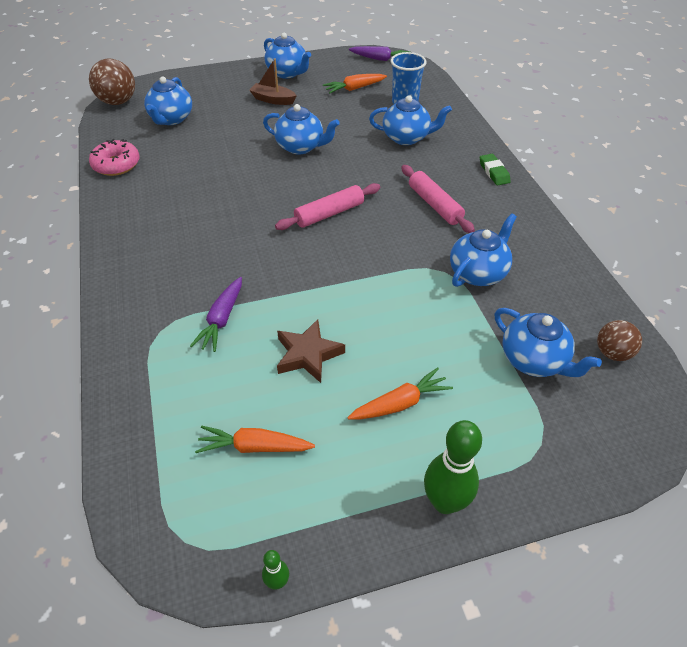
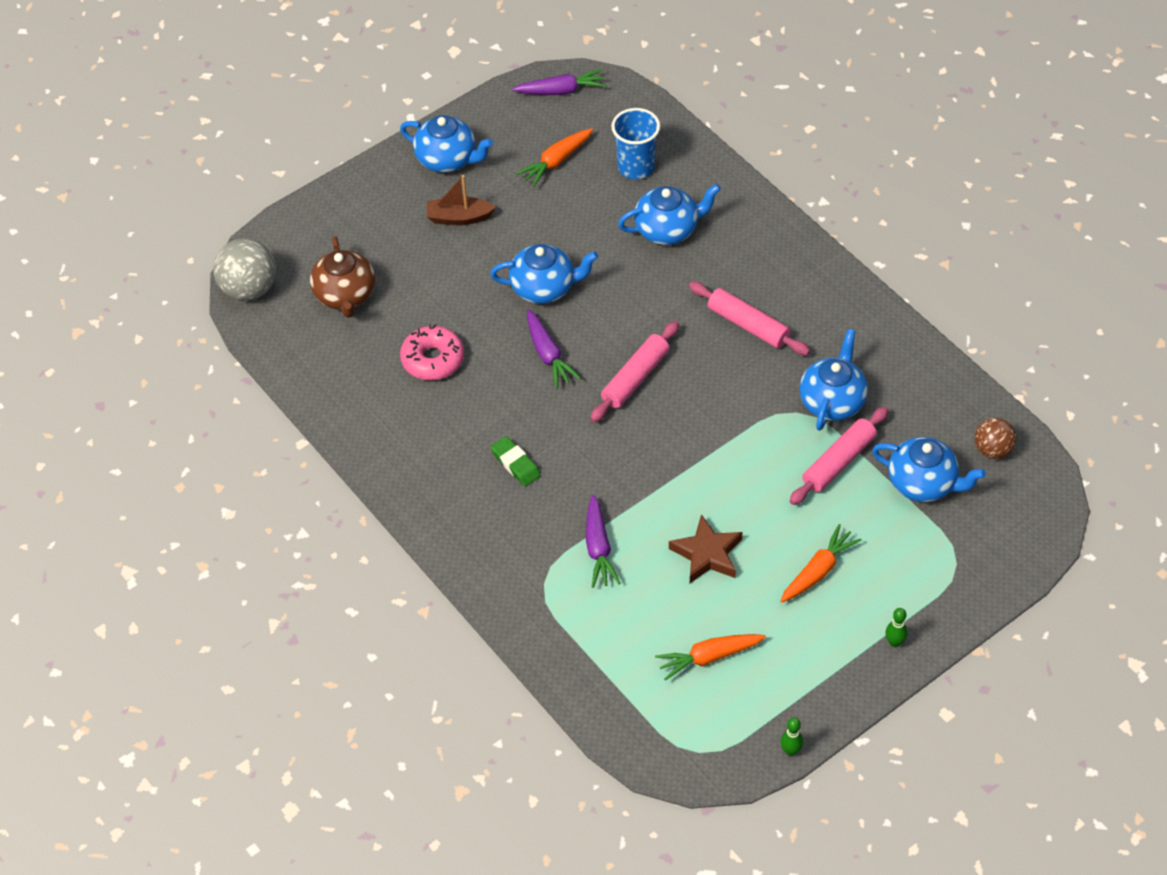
camera: 20 degrees left, 5 degrees up
brown ball [89,59,135,105] -> grey ball [213,238,276,301]
pink donut [89,139,140,176] -> pink donut moved to [400,324,464,380]
blue teapot [144,77,192,125] -> brown teapot [310,237,375,318]
green bowling pin [424,420,482,514] -> green bowling pin [885,608,908,647], size x0.48
green eraser [480,154,511,185] -> green eraser moved to [491,436,541,486]
none -> purple carrot [527,309,581,388]
none -> pink rolling pin [790,407,889,505]

